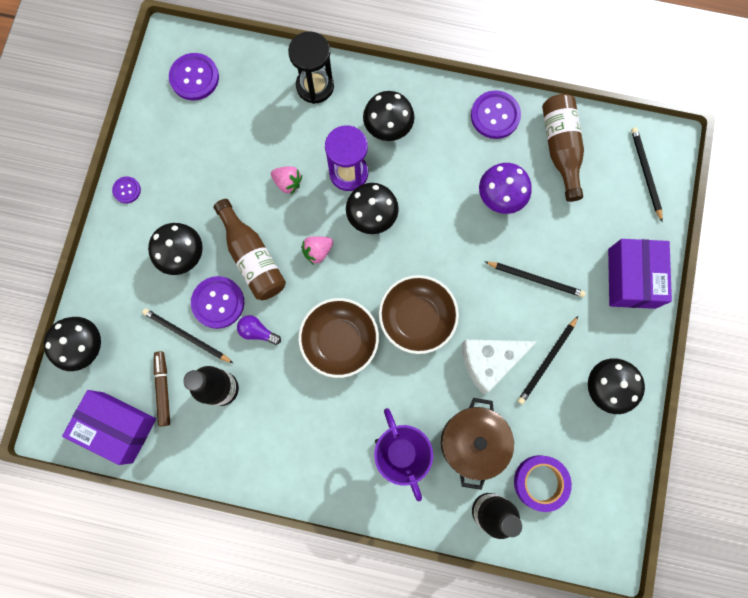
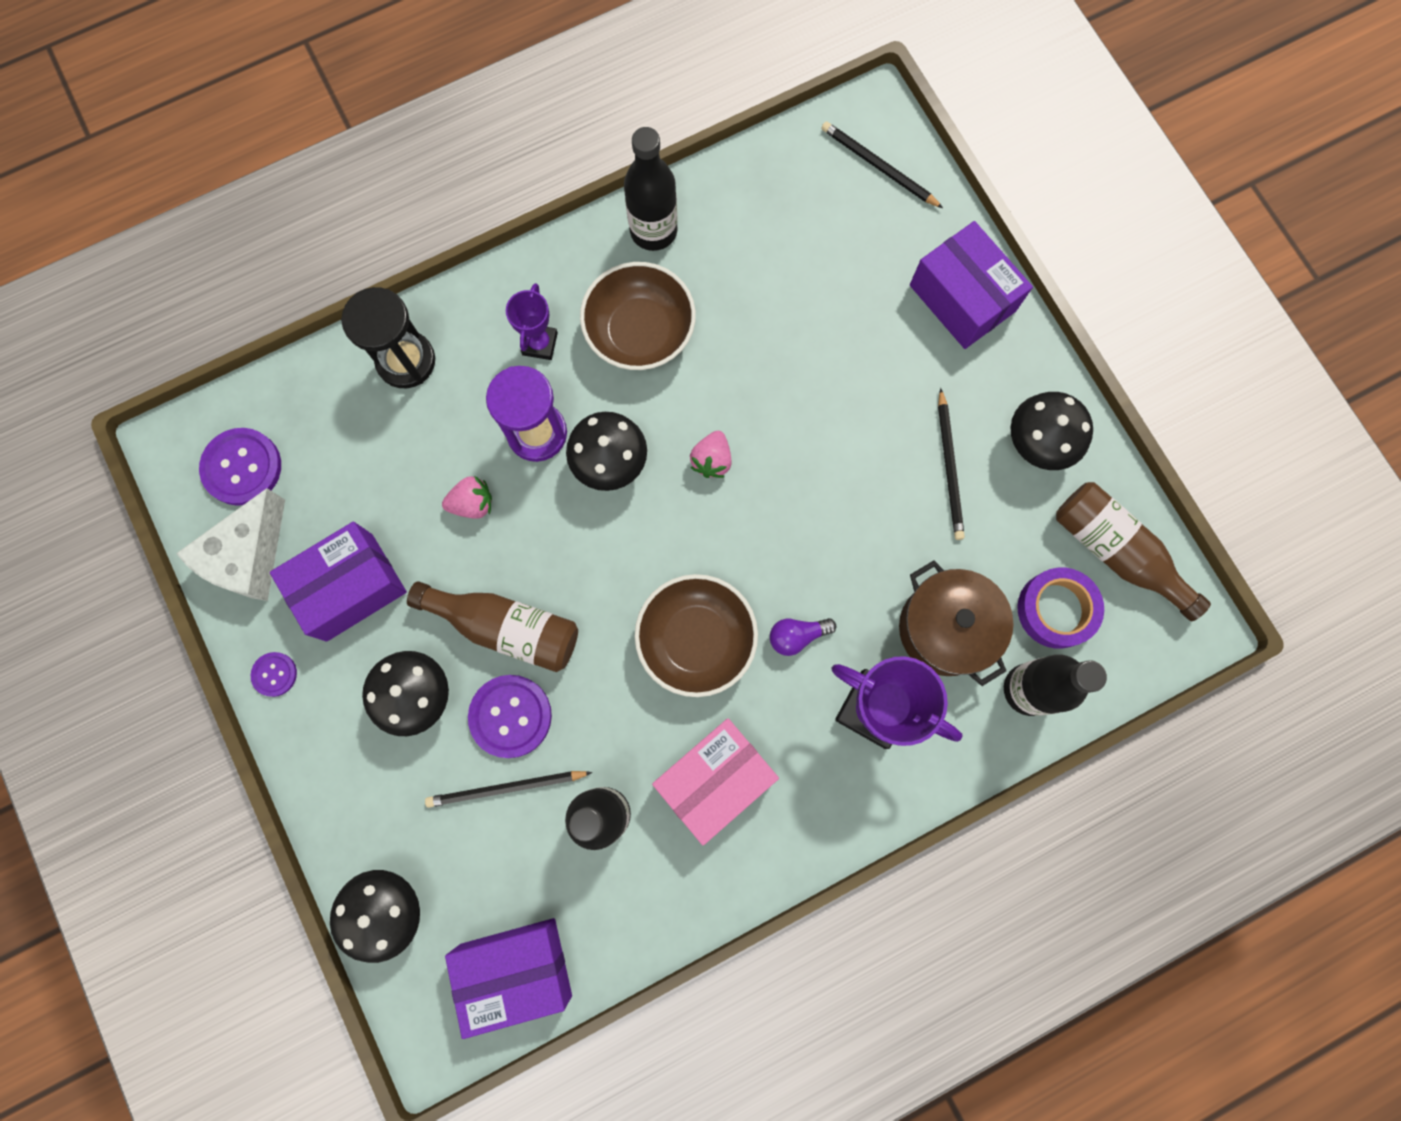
camera: 40 degrees left, 0 degrees up
brown marker [154,351,170,427] -> none
purple light bulb [237,315,281,345] -> purple light bulb moved to [770,618,836,656]
pink strawberry [301,236,333,265] -> pink strawberry moved to [690,431,732,478]
black mushroom [363,91,414,141] -> purple trophy [506,283,558,360]
brown bowl [379,275,459,354] -> brown bowl moved to [580,262,696,370]
white cheese [462,339,538,394] -> white cheese moved to [176,488,285,601]
purple button [471,90,521,139] -> black bottle [624,127,678,251]
purple mushroom [479,163,532,214] -> none
black pencil [484,261,586,297] -> none
brown bottle [542,94,584,202] -> brown bottle moved to [1056,482,1211,621]
none -> purple box [270,522,407,642]
none -> pink box [652,718,779,845]

